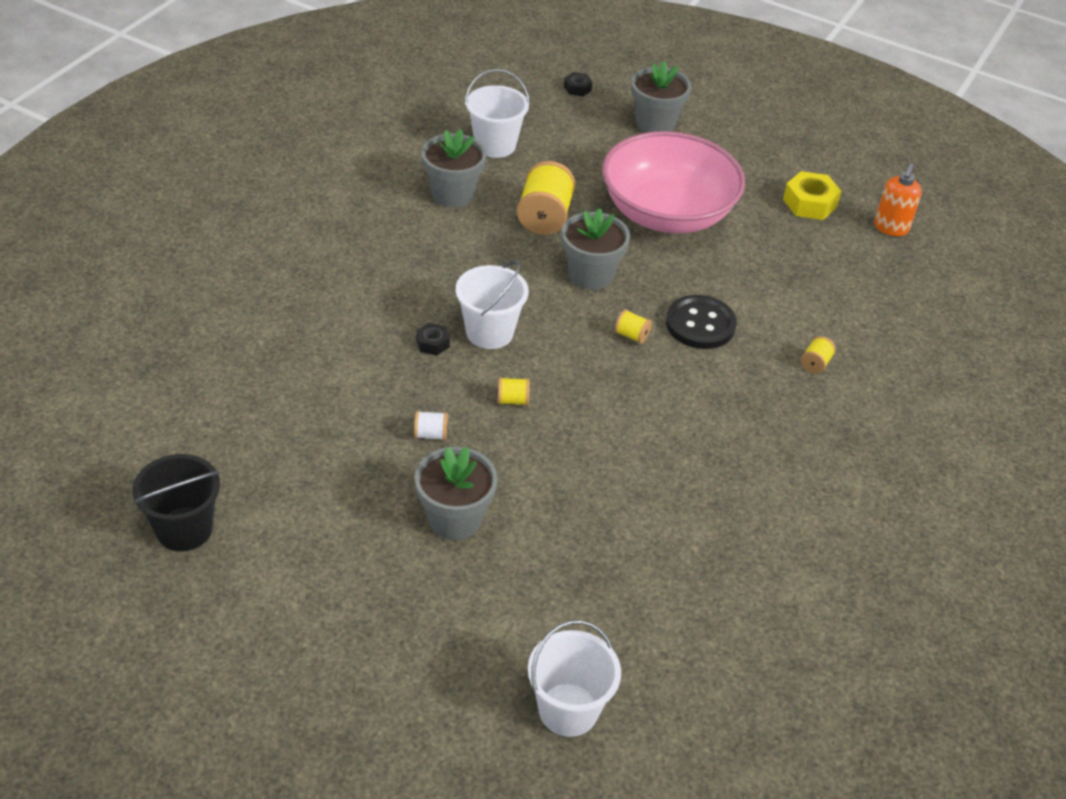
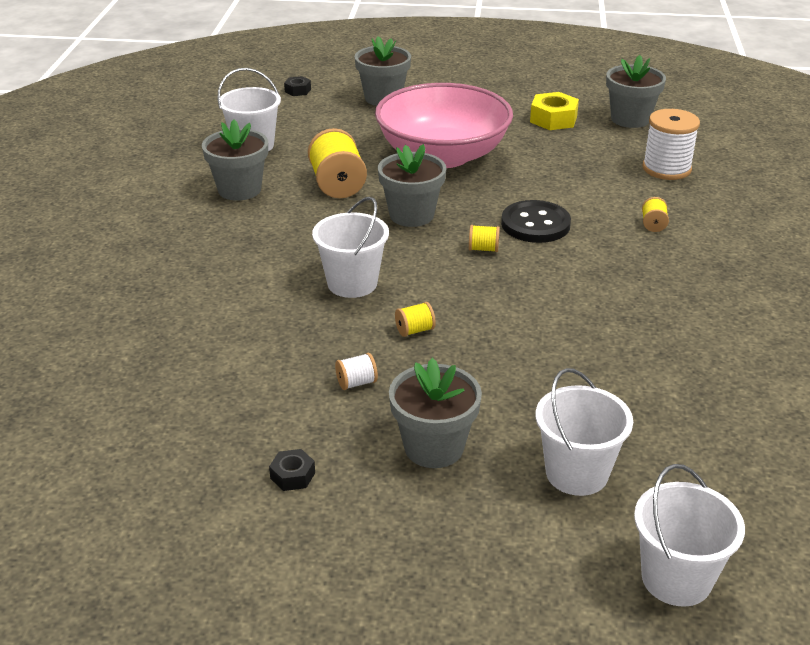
camera: 20 degrees left, 10 degrees down
black bucket [132,454,220,551] -> none
black nut [416,323,450,356] -> black nut moved to [269,449,315,491]
orange soap dispenser [874,163,922,236] -> grey flower pot [606,55,666,128]
none -> white bucket [536,368,633,496]
none -> white spool [643,109,700,180]

